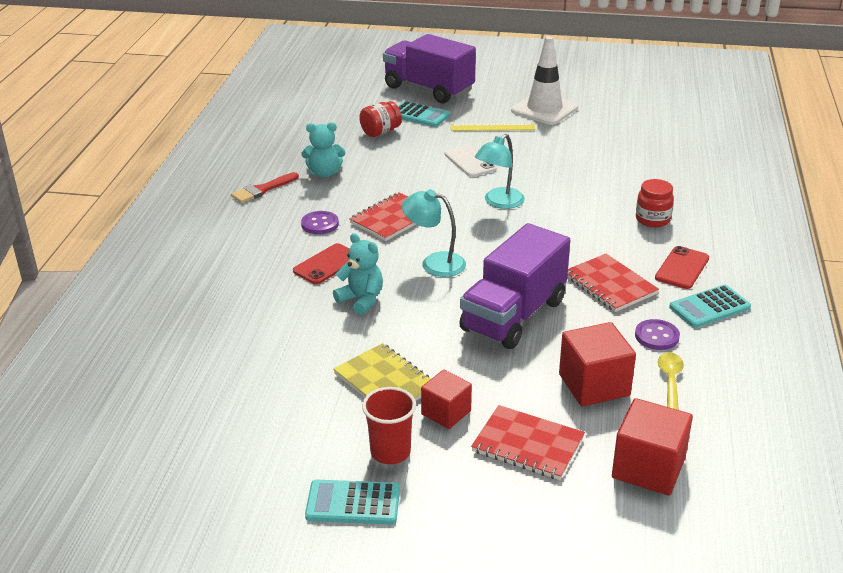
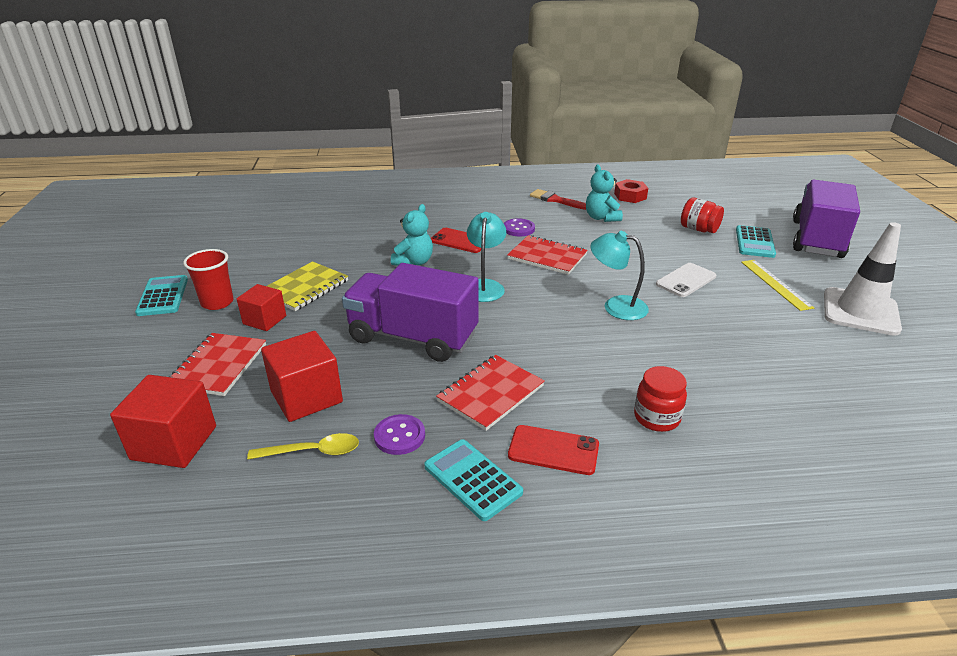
camera: 75 degrees right, 0 degrees up
none -> red nut [614,179,648,203]

